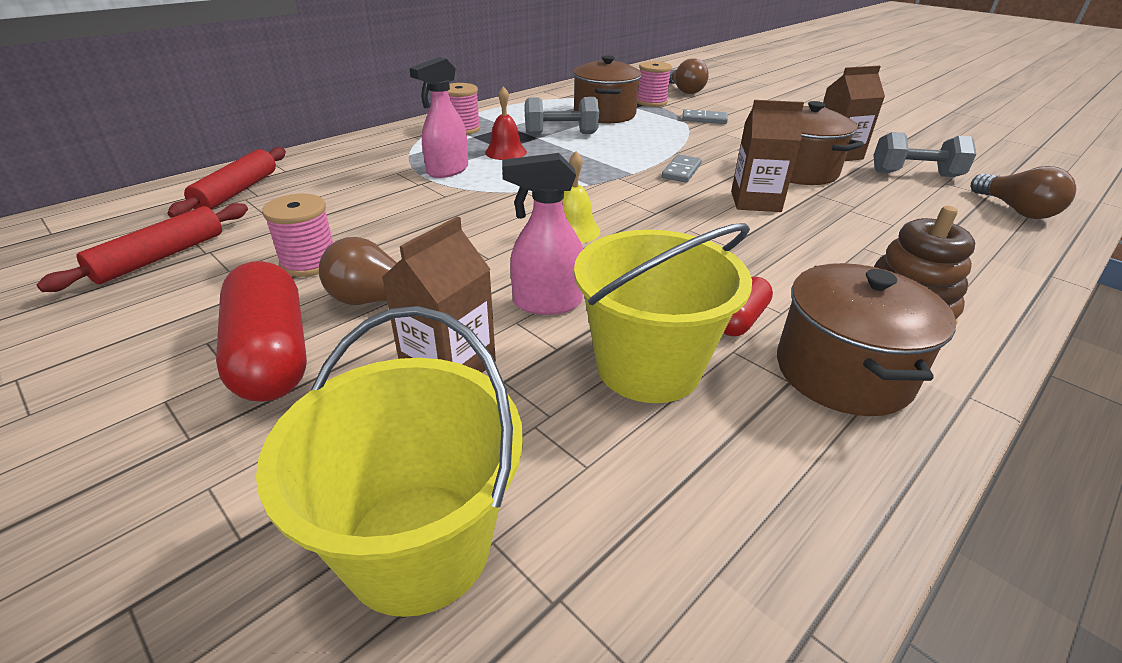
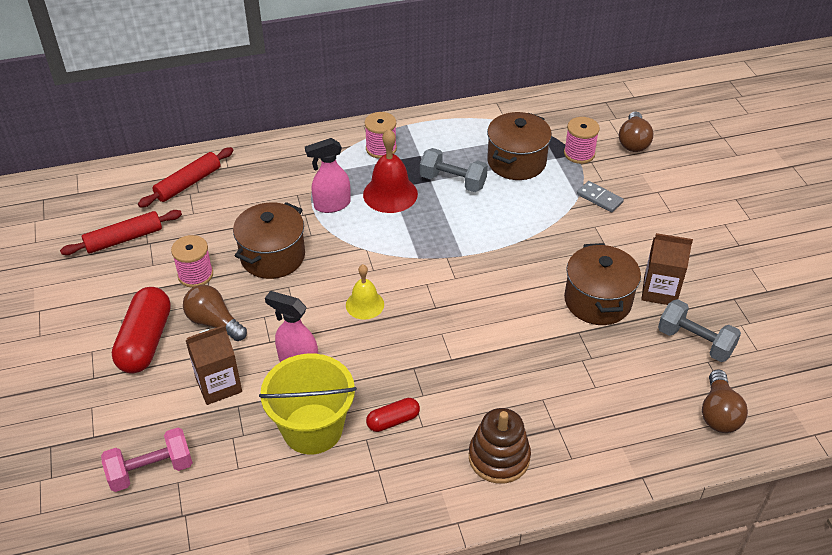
camera: 30 degrees right, 10 degrees up
yellow bucket [256,306,523,617] -> pink dumbbell [101,428,193,492]
red bell [485,86,527,160] -> red bell [363,129,418,213], size x1.57
grey domino [662,154,702,182] -> none
brown carton [731,100,804,212] -> none
brown pot [777,263,956,416] -> brown pot moved to [233,202,305,279]

